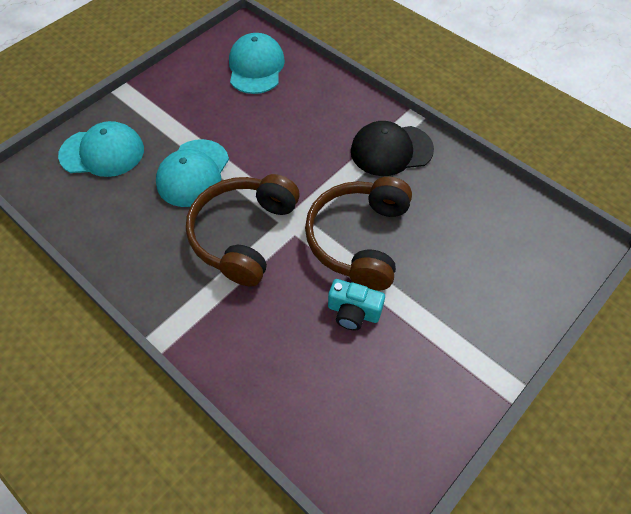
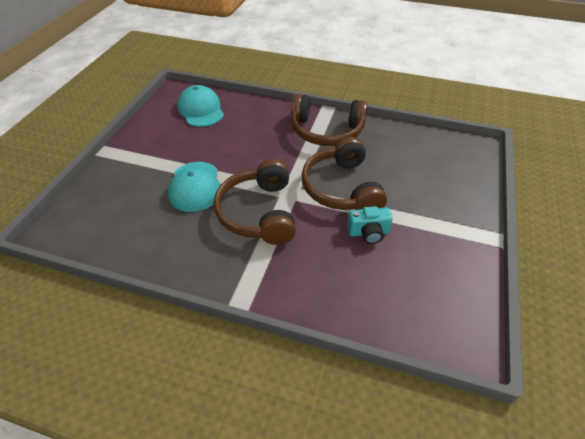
camera: 25 degrees left, 10 degrees down
turquoise cap [58,121,144,177] -> none
black cap [351,121,434,176] -> brown headphones [291,94,368,146]

